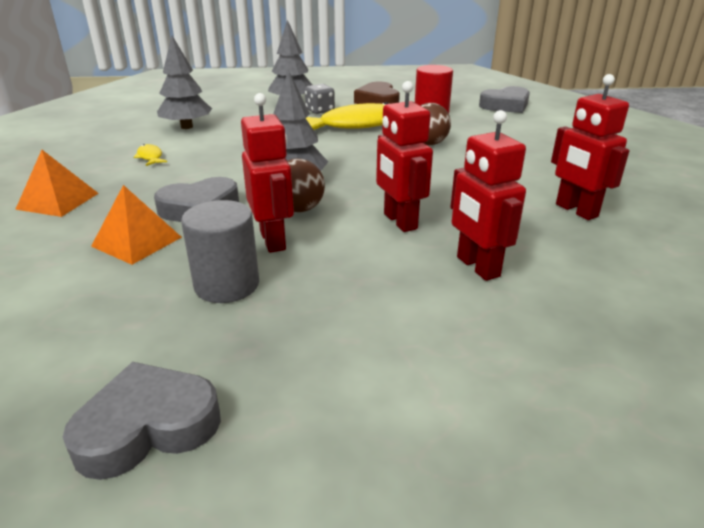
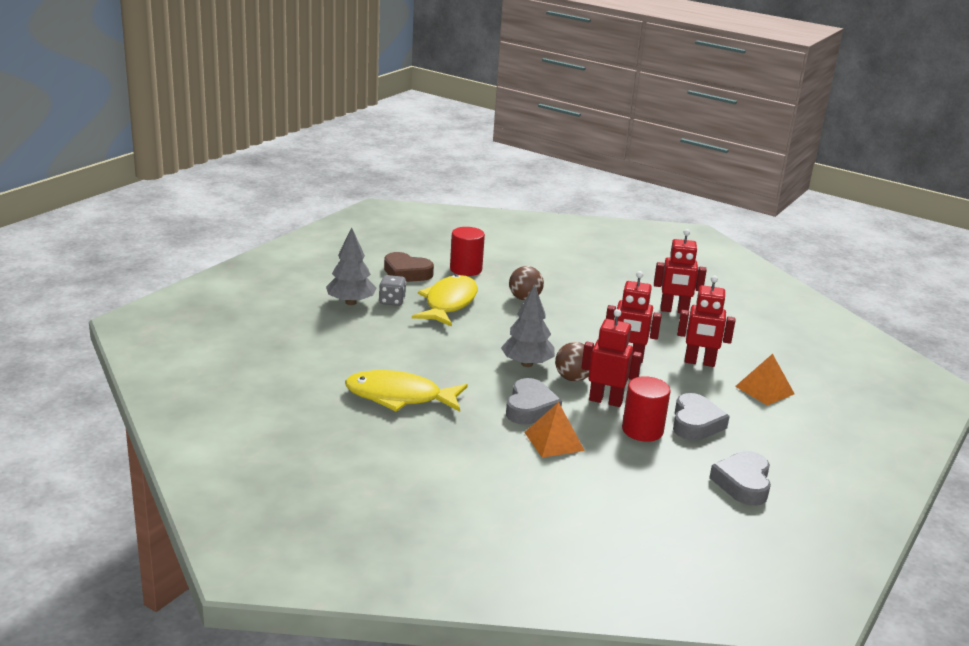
camera: 55 degrees left, 5 degrees down
orange pyramid [15,150,99,217] -> orange pyramid moved to [735,354,795,405]
yellow fish [134,144,167,166] -> yellow fish [345,370,468,412], size x2.46
grey tree [157,36,212,129] -> none
grey cylinder [181,200,259,303] -> red cylinder [622,376,671,442]
grey heart [479,86,530,113] -> grey heart moved to [673,393,730,441]

